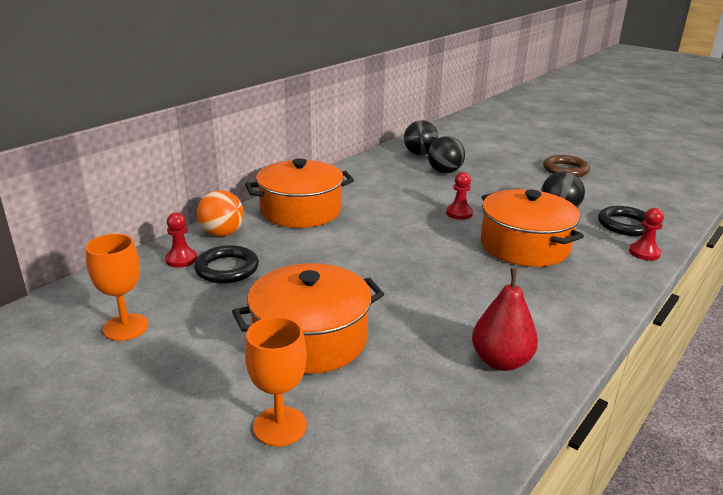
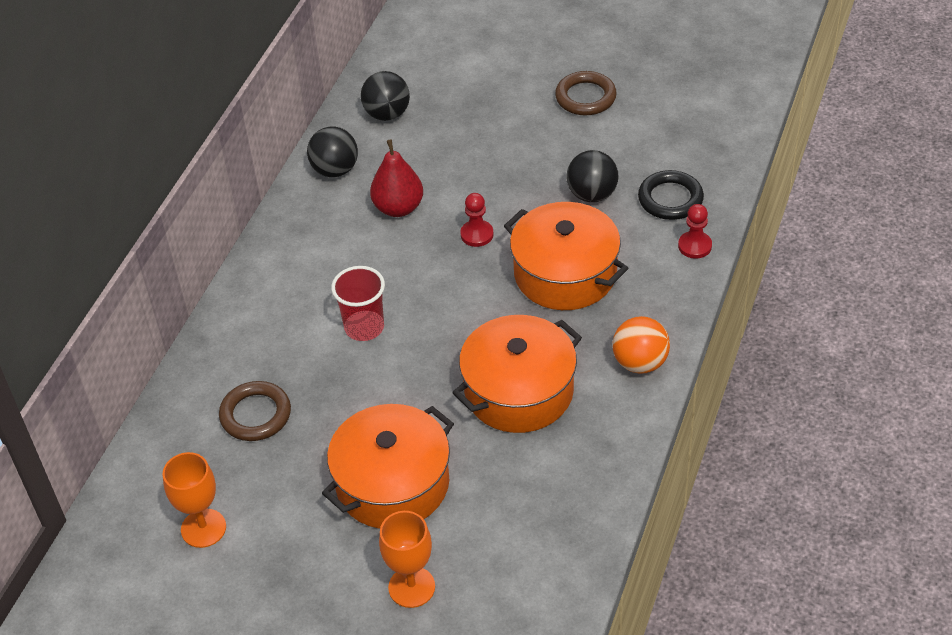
camera: 15 degrees left, 20 degrees up
red pawn [165,212,197,268] -> none
black ring [194,245,259,284] -> brown ring [219,381,291,441]
orange ball [197,190,244,237] -> orange ball moved to [612,316,670,374]
orange pot [245,158,354,228] -> orange pot moved to [452,315,582,433]
black ball [428,136,465,174] -> black ball moved to [307,127,358,177]
red pear [472,268,538,371] -> red pear moved to [370,140,423,217]
none -> red cup [331,266,385,341]

